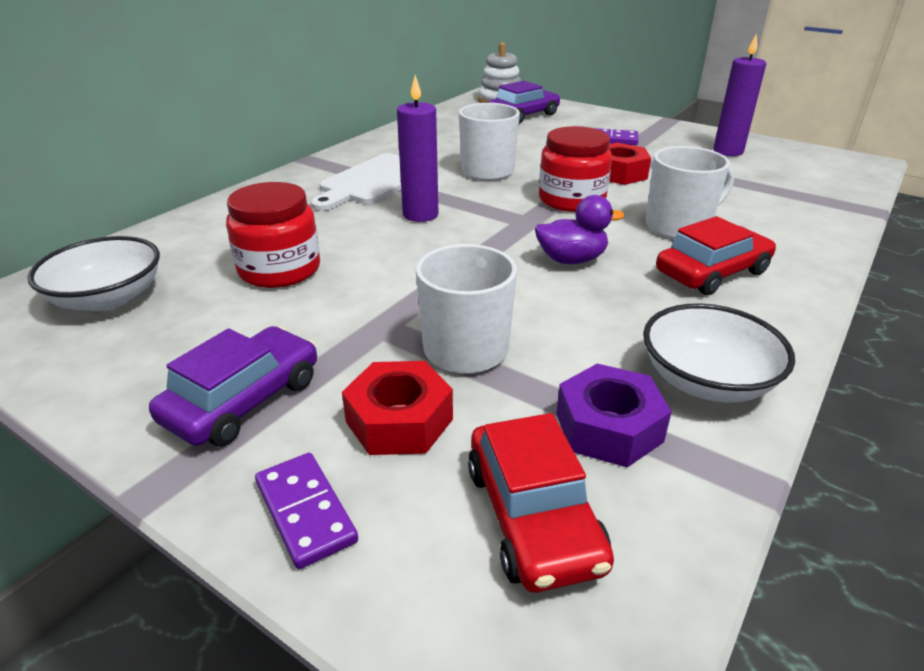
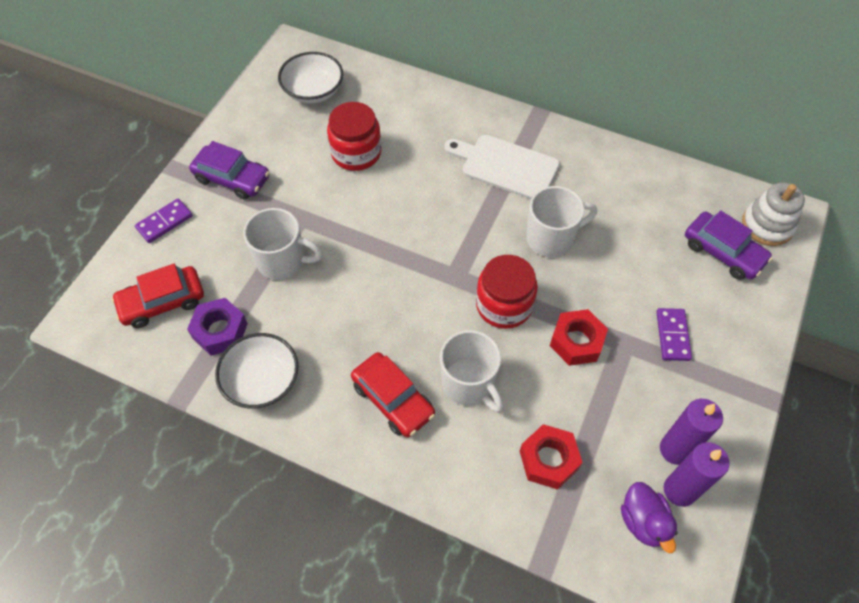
camera: 80 degrees right, 25 degrees up
red nut [342,361,453,455] -> red nut moved to [520,424,582,490]
purple candle [397,75,438,222] -> purple candle moved to [664,442,730,507]
purple duck [535,195,625,264] -> purple duck moved to [621,482,678,553]

